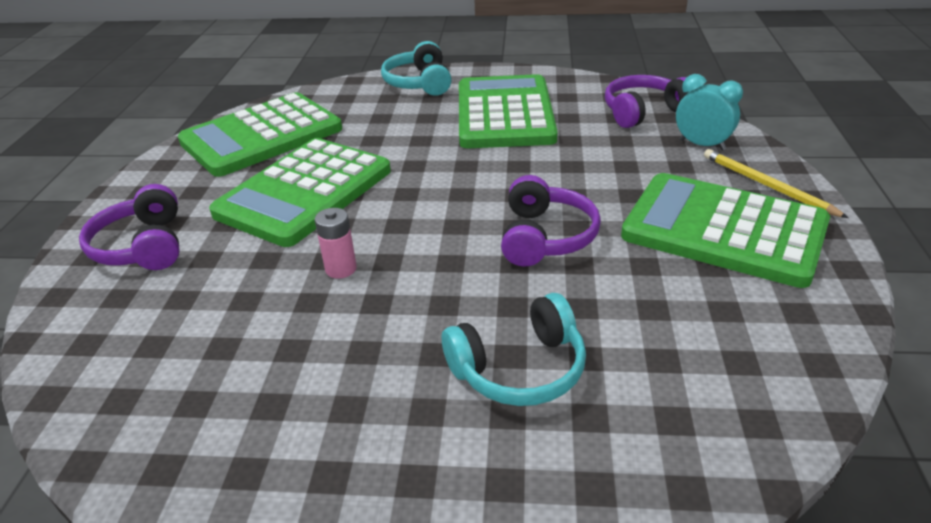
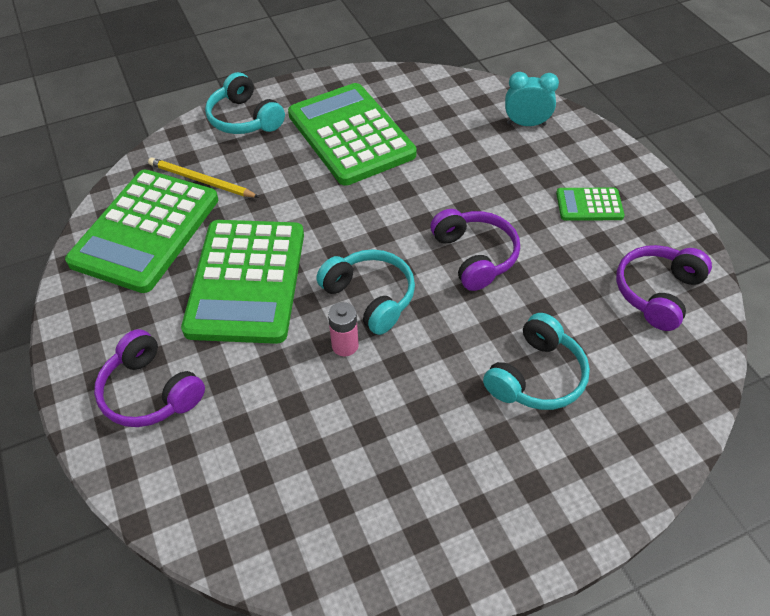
camera: 30 degrees left, 15 degrees up
purple headphones [605,75,688,128] -> purple headphones moved to [616,245,712,331]
green calculator [621,173,830,288] -> green calculator [556,188,625,220], size x0.45
yellow pencil [704,149,848,218] -> yellow pencil moved to [148,157,259,198]
none -> turquoise headphones [316,249,415,335]

